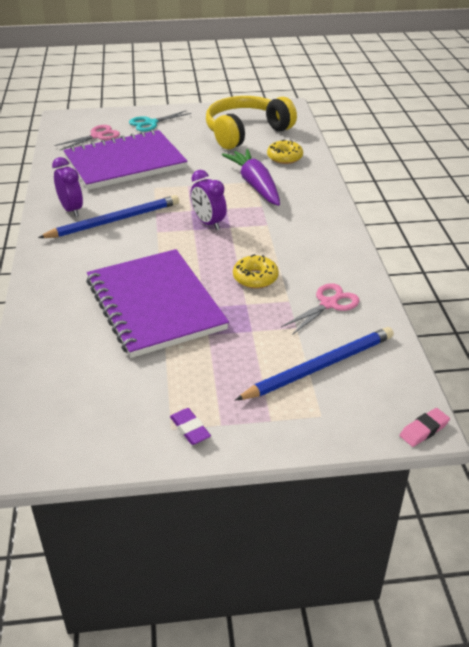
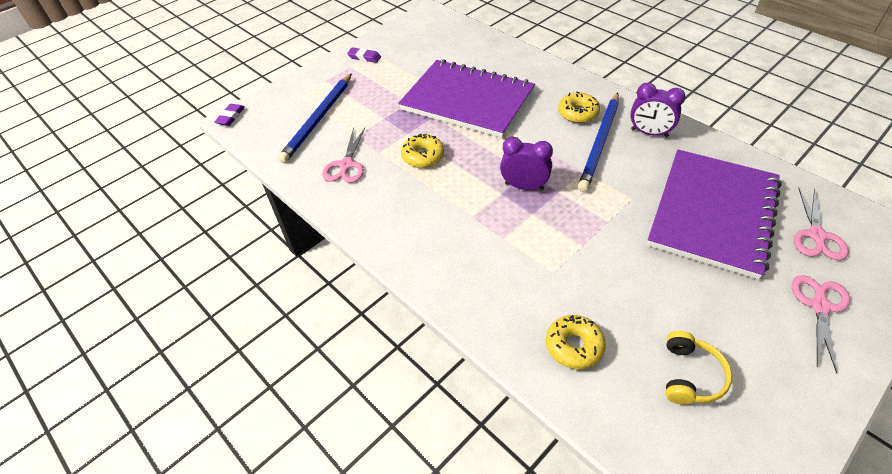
camera: 145 degrees right, 10 degrees up
turquoise scissors [129,110,191,132] -> pink scissors [792,275,850,373]
yellow headphones [206,96,297,149] -> yellow headphones [666,331,732,405], size x0.47
purple carrot [222,149,280,206] -> none
pink eraser [400,408,450,447] -> purple eraser [214,104,245,126]
none -> yellow donut [558,91,600,123]

